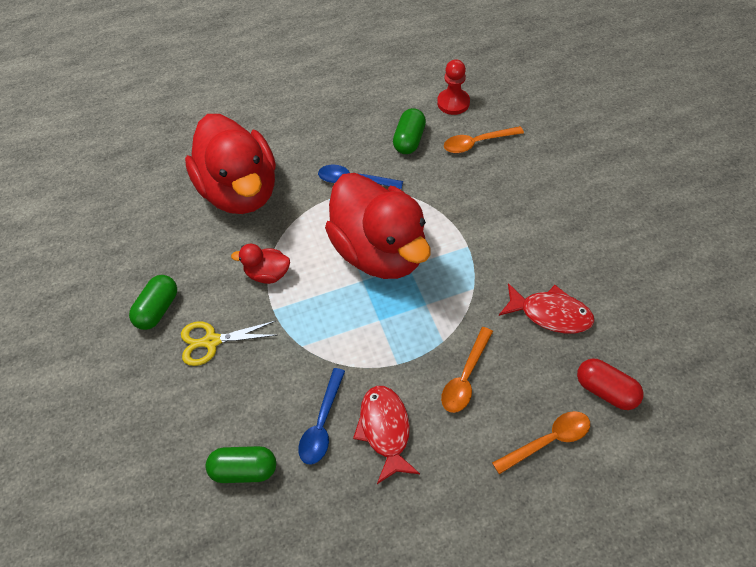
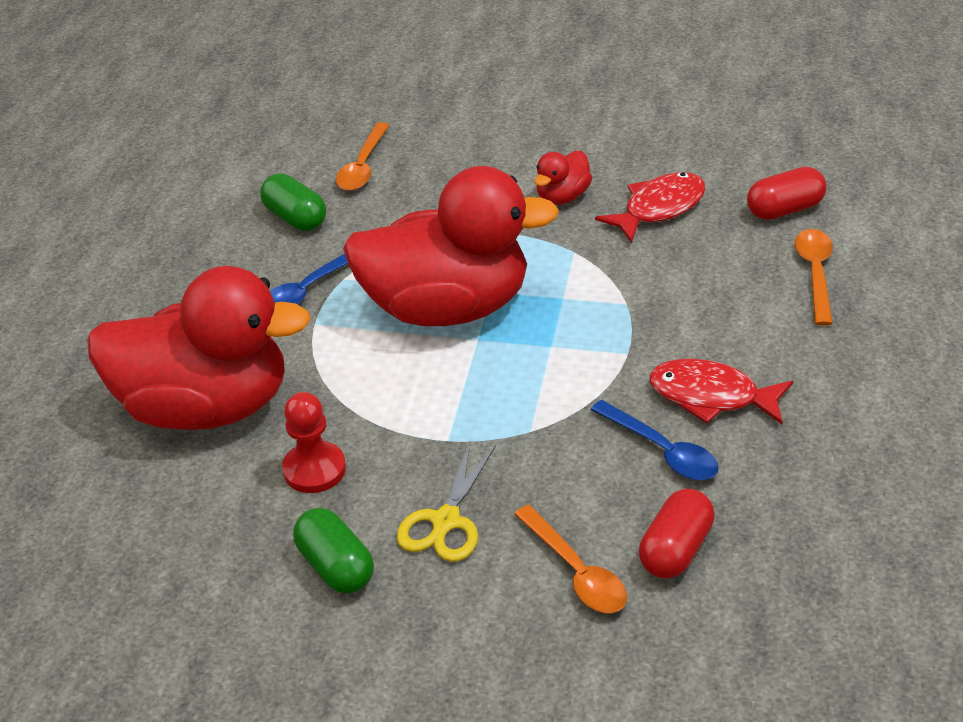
camera: 60 degrees left, 15 degrees down
green capsule [206,446,276,483] -> red capsule [639,489,715,578]
red duck [231,244,290,284] -> red duck moved to [534,151,592,205]
red pawn [437,59,470,115] -> red pawn moved to [282,392,346,493]
orange spoon [441,327,493,413] -> orange spoon moved to [514,505,627,613]

